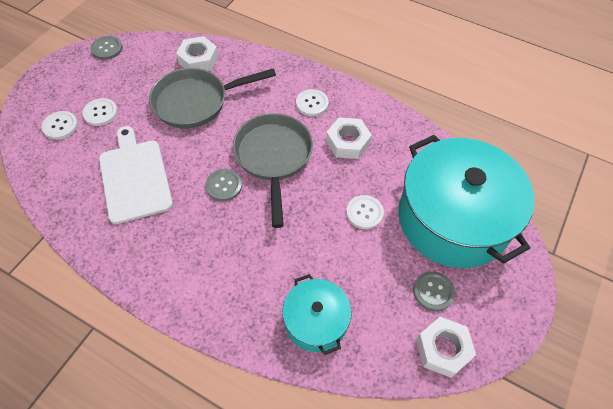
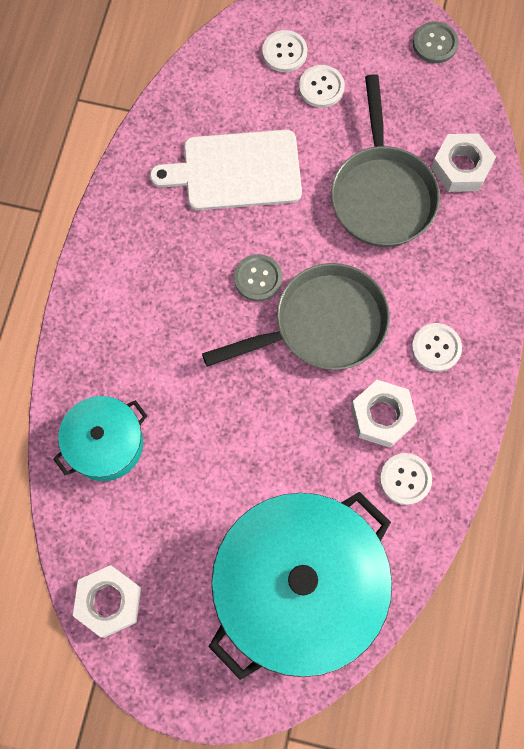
camera: 75 degrees right, 15 degrees up
white cutting board [99,126,173,224] -> white cutting board turned 150 degrees counterclockwise [150,130,302,210]
grey pan [149,68,276,129] -> grey pan turned 150 degrees counterclockwise [331,74,440,247]
white button [346,195,384,229] -> white button moved to [380,453,432,505]
grey button [413,271,455,311] -> none

